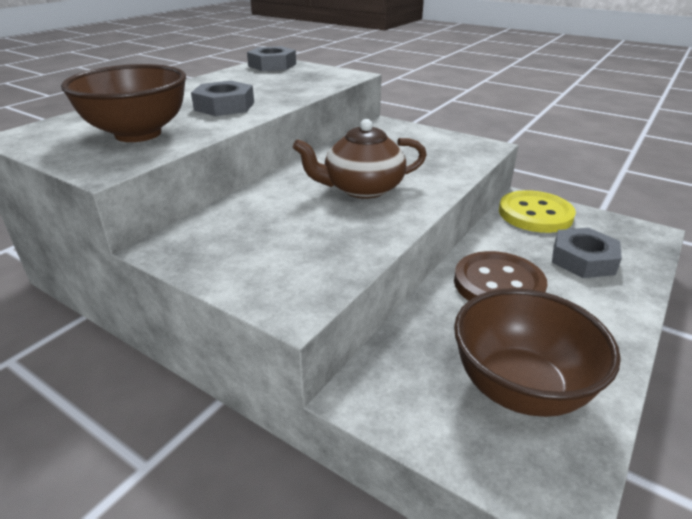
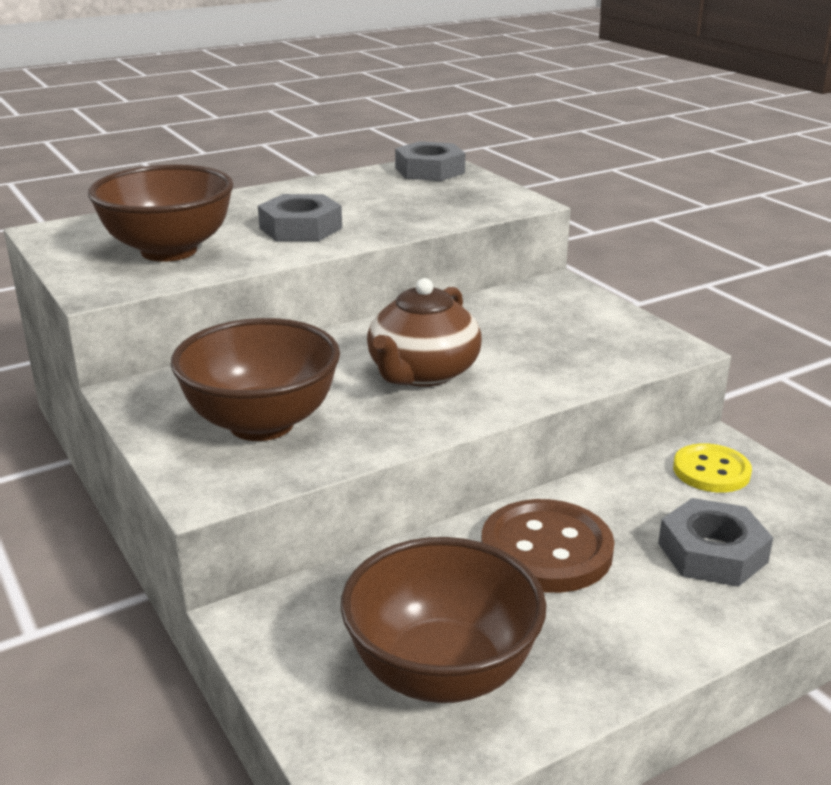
camera: 25 degrees right, 5 degrees down
brown teapot [293,119,427,199] -> brown teapot turned 75 degrees counterclockwise [367,278,482,387]
yellow button [499,190,576,233] -> yellow button [673,443,752,493], size x0.64
none -> brown bowl [171,318,340,441]

